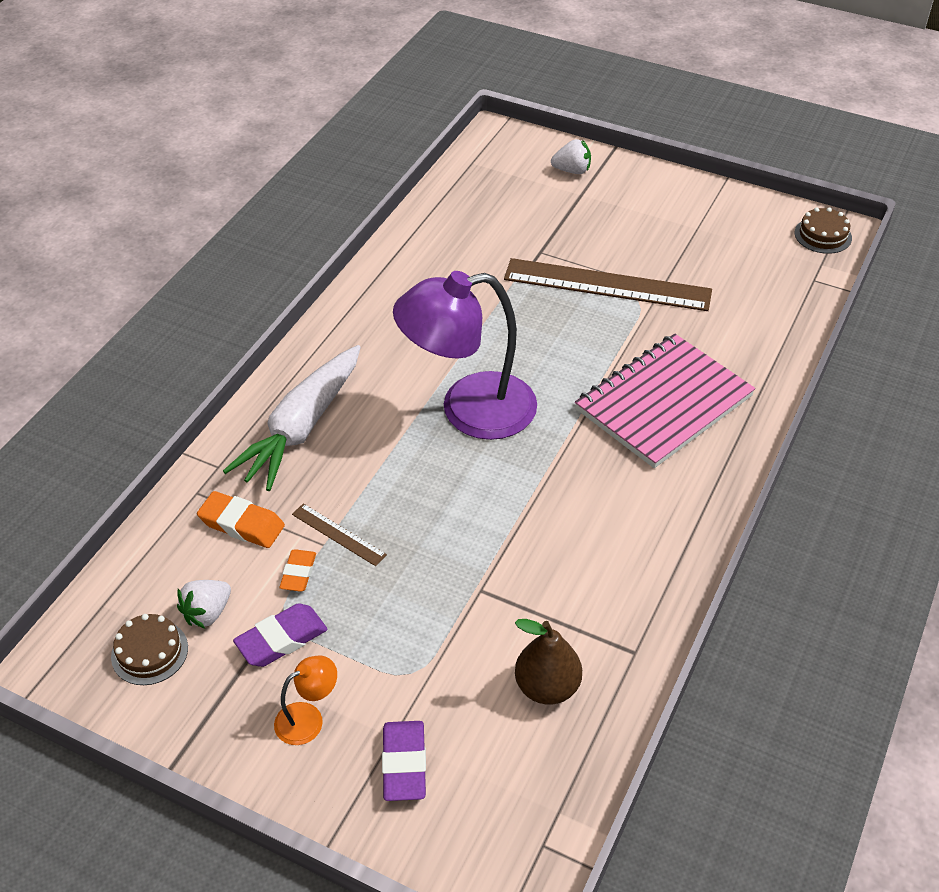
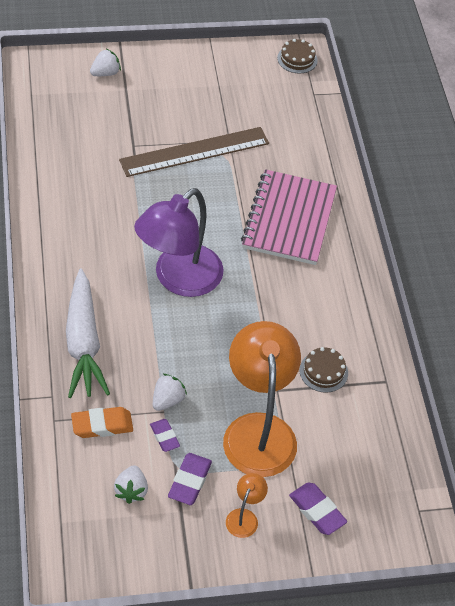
camera: 40 degrees left, 5 degrees up
brown cake [111,614,188,685] -> brown cake moved to [300,347,348,393]
orange eraser [279,550,316,592] -> purple eraser [150,419,180,452]
brown ruler [292,504,387,566] -> white strawberry [153,374,187,411]
brown pear [515,619,582,705] -> none
none -> orange lamp [223,321,301,477]

